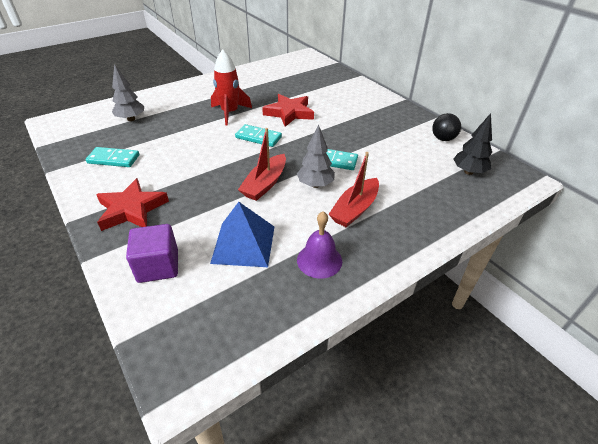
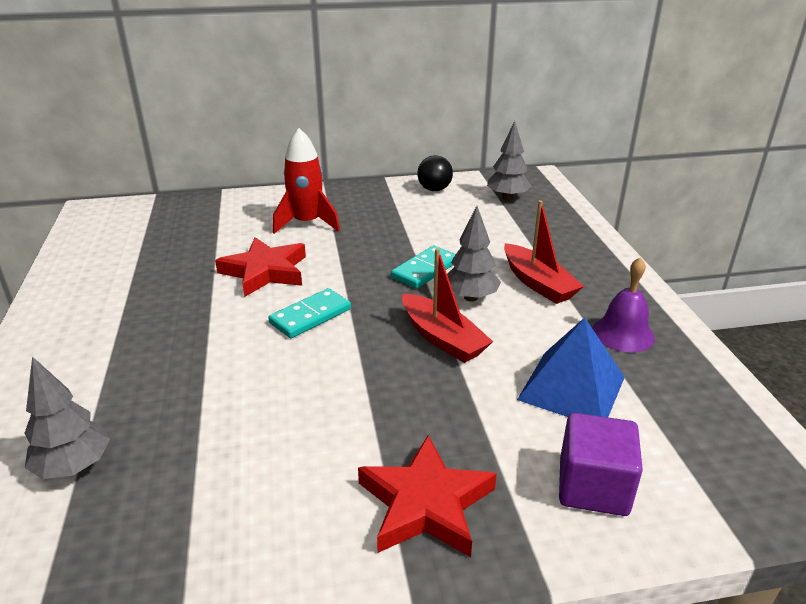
camera: 65 degrees left, 10 degrees down
turquoise domino [86,147,139,167] -> none
red rocket [211,49,252,125] -> red rocket moved to [273,128,340,234]
black tree [453,113,492,175] -> grey tree [487,121,531,200]

